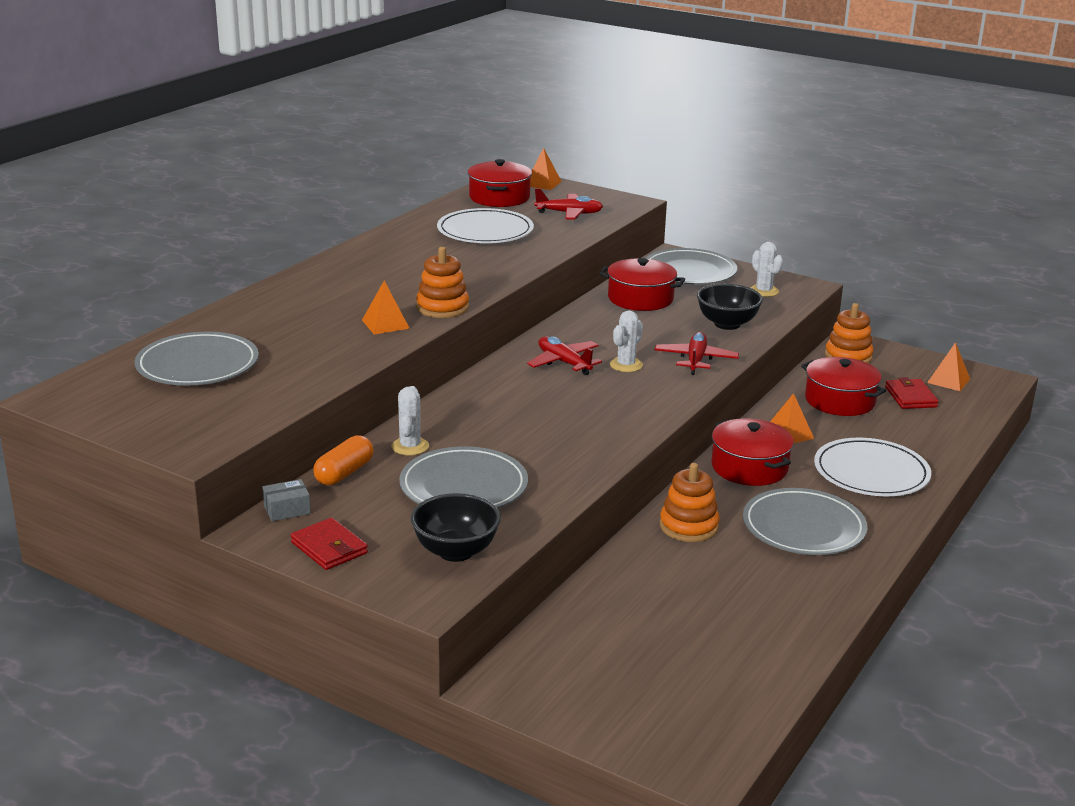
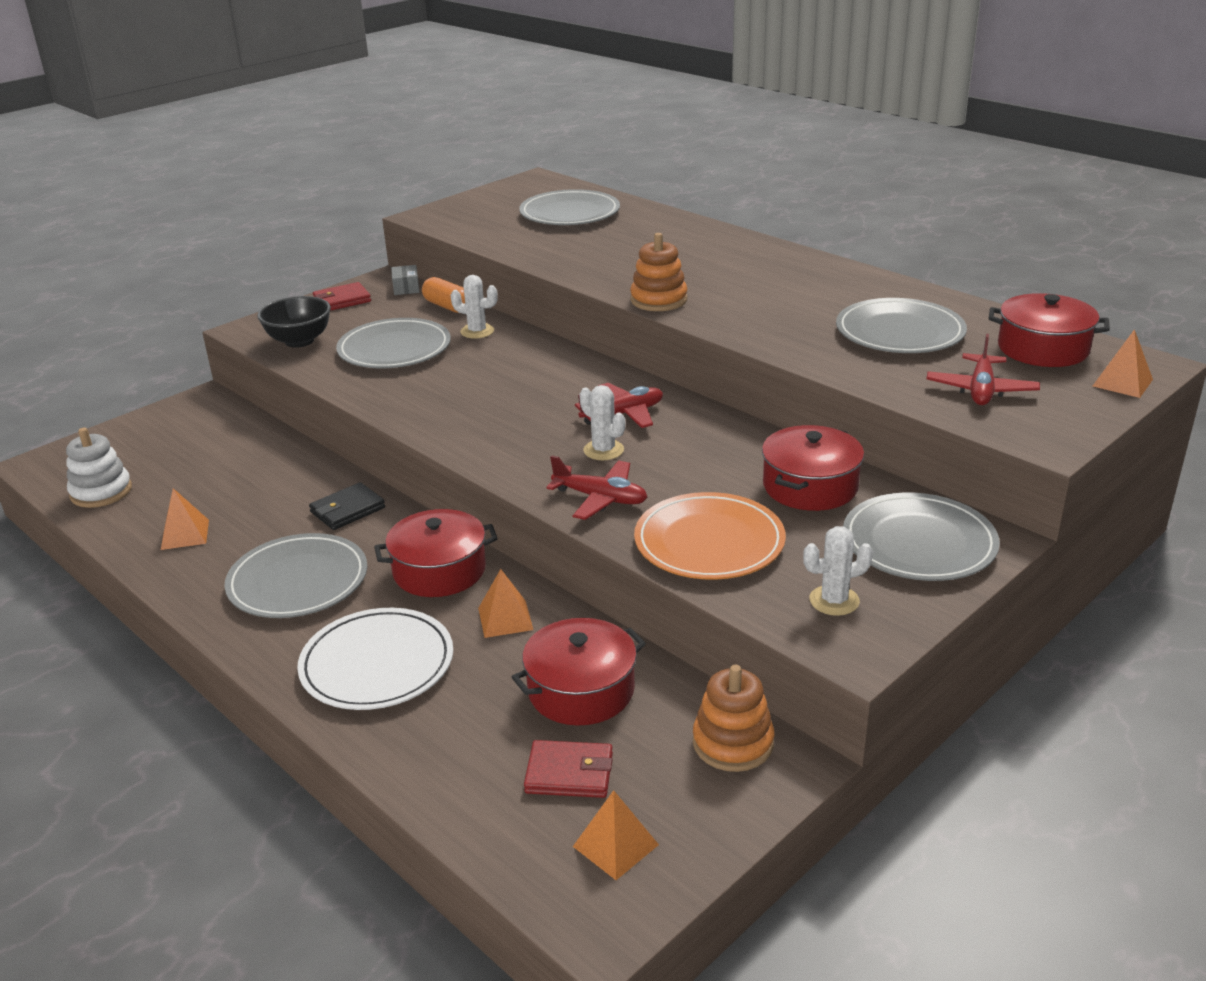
camera: 105 degrees right, 5 degrees up
orange pyramid [362,281,410,334] -> orange pyramid moved to [161,488,209,550]
white plate [437,208,534,243] -> grey plate [836,298,967,353]
orange stacking toy [660,463,719,542] -> black wallet [309,482,385,530]
black bowl [697,284,763,330] -> orange plate [634,492,786,580]
none -> white stacking toy [66,428,132,508]

